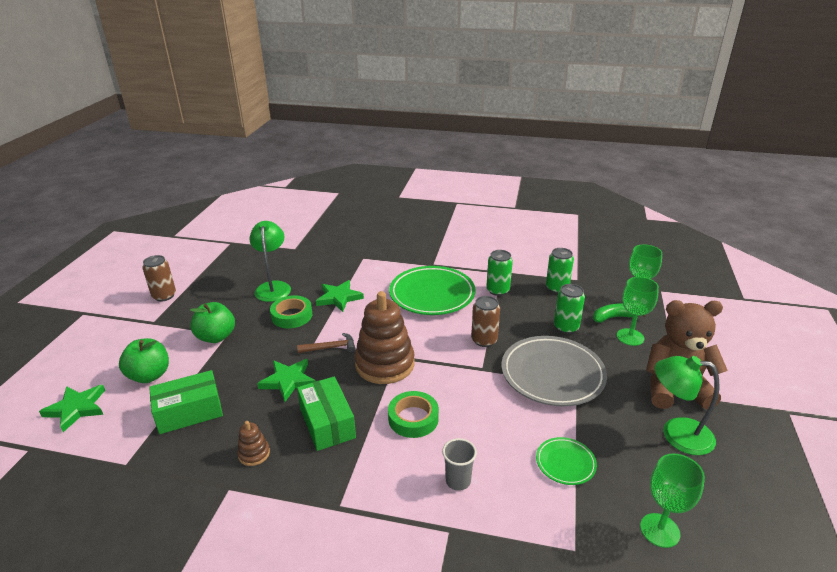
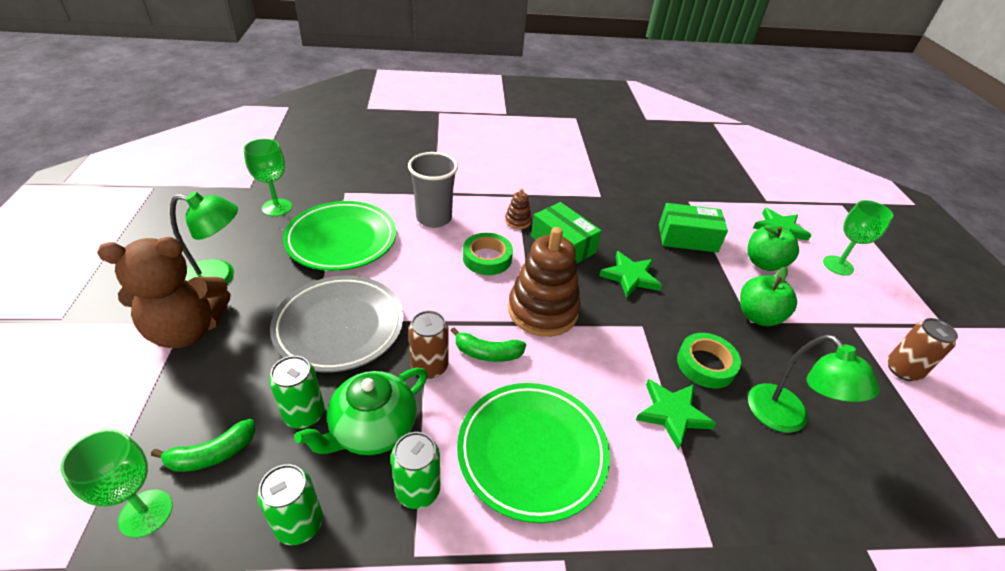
camera: 160 degrees right, 10 degrees up
green box [149,370,223,434] -> green box turned 45 degrees clockwise [659,203,728,253]
brown stacking toy [237,421,270,466] -> brown stacking toy moved to [505,188,532,229]
brown hammer [297,333,355,353] -> none
grey cup [442,438,477,491] -> grey cup [408,152,458,228], size x1.72
green plate [536,437,597,485] -> green plate [283,201,396,271], size x2.05
green goblet [617,277,659,346] -> green goblet moved to [823,200,893,276]
none -> green teapot [294,368,427,455]
none -> green banana [451,327,526,362]

